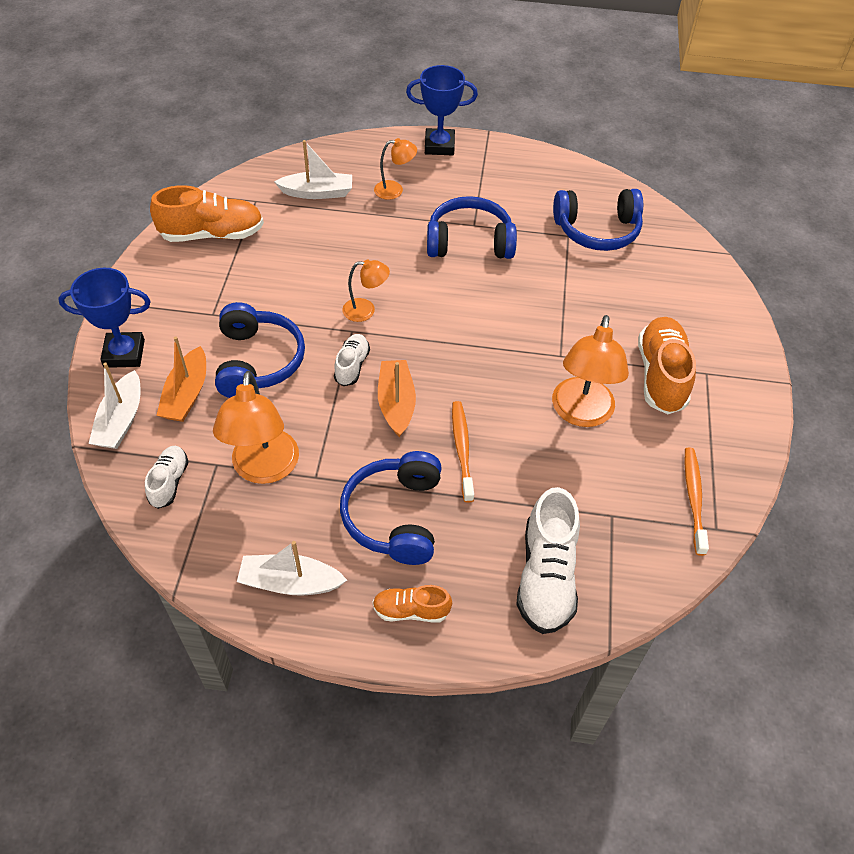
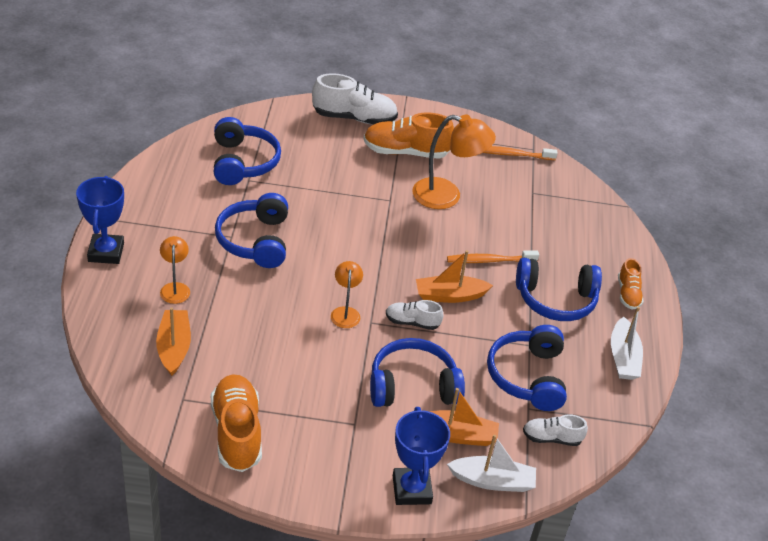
camera: 95 degrees left, 10 degrees down
orange lamp [213,371,299,484] -> blue headphones [487,325,567,411]
white boat [274,140,352,199] -> orange boat [156,307,191,376]
white shoe [516,487,580,634] -> white shoe moved to [312,73,398,124]

